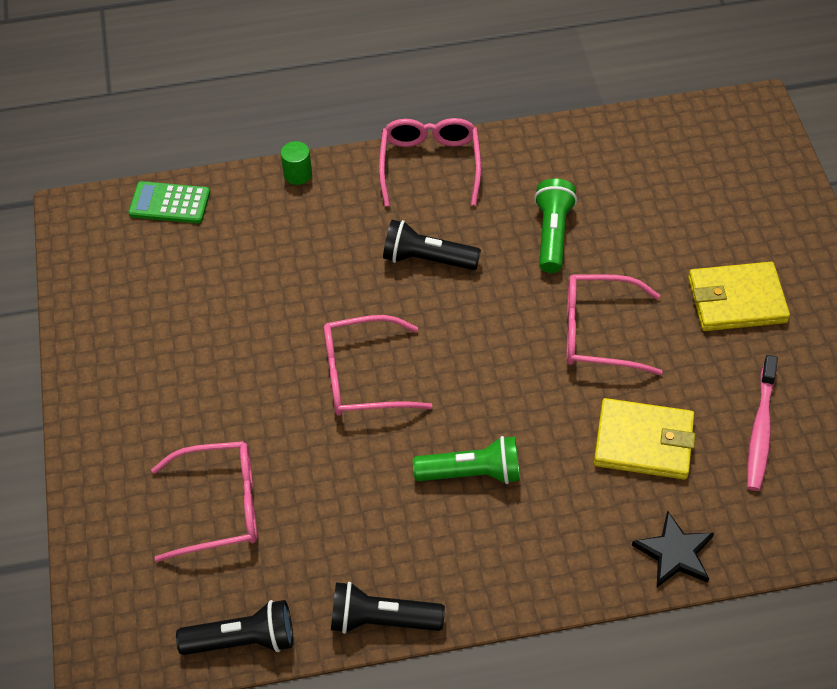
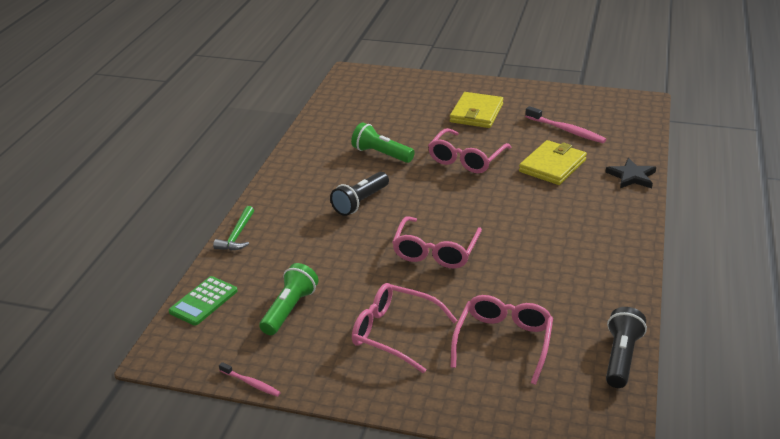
camera: 65 degrees left, 20 degrees down
green cylinder [281,141,312,185] -> green hammer [213,206,254,251]
black flashlight [331,582,445,634] -> none
pink glasses [379,118,481,207] -> pink glasses moved to [352,283,457,373]
green flashlight [413,436,520,484] -> green flashlight moved to [259,263,318,335]
none -> pink toothbrush [219,362,281,397]

